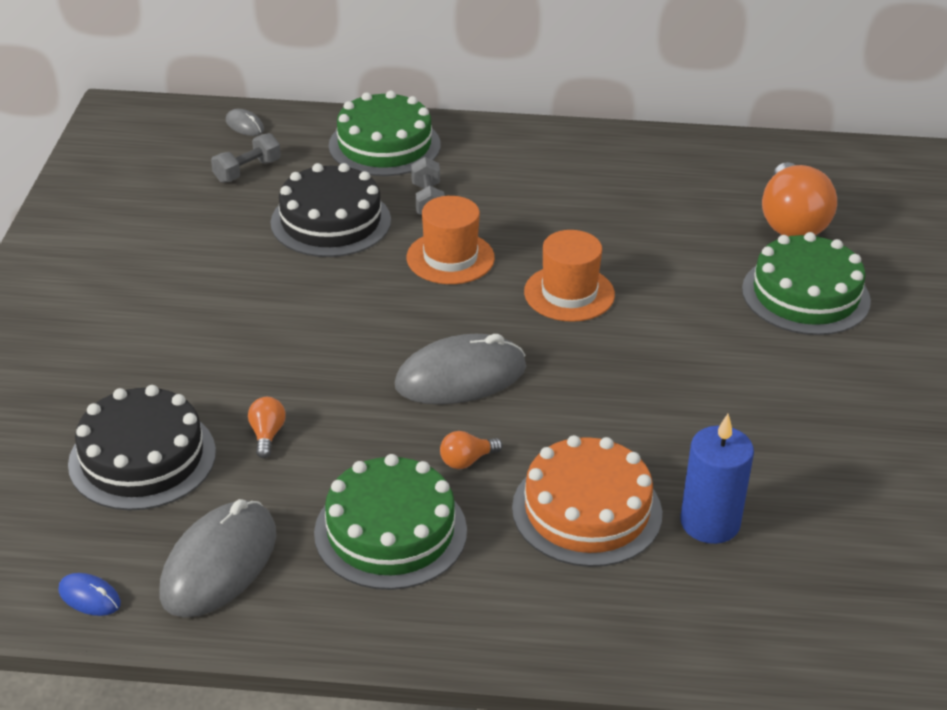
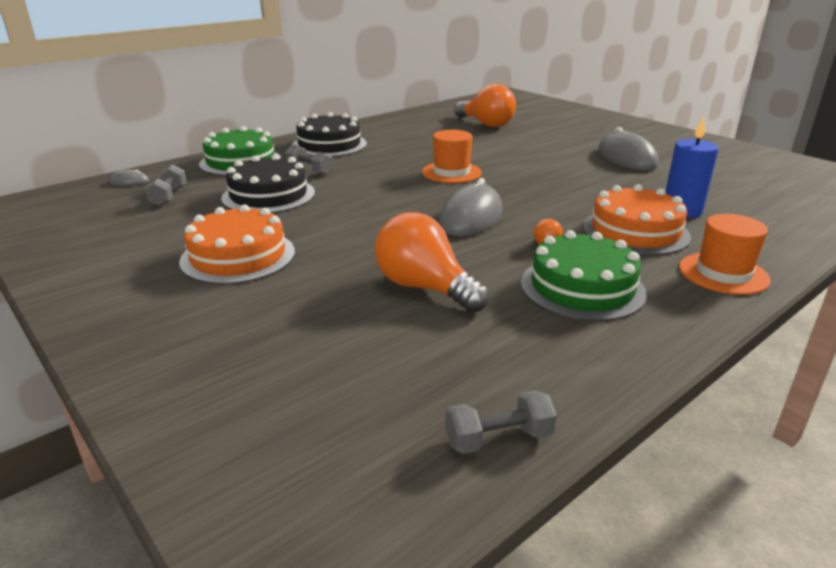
camera: 45 degrees left, 10 degrees down
blue mouse [58,573,121,616] -> grey dumbbell [445,390,557,454]
black cake [68,385,216,510] -> black cake moved to [292,112,367,157]
grey mouse [160,499,276,618] -> grey mouse moved to [598,127,659,171]
orange light bulb [248,397,286,458] -> orange light bulb [375,212,489,313], size x2.30
orange hat [407,196,495,284] -> orange hat moved to [679,214,771,295]
green cake [742,232,871,335] -> none
none -> orange cake [179,204,295,284]

